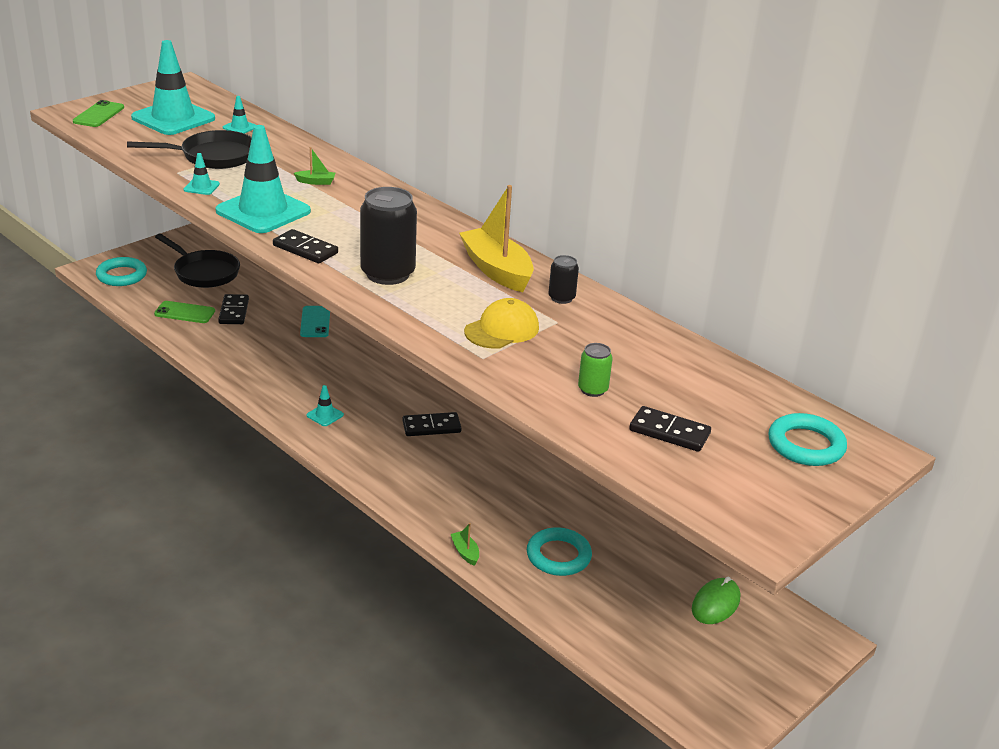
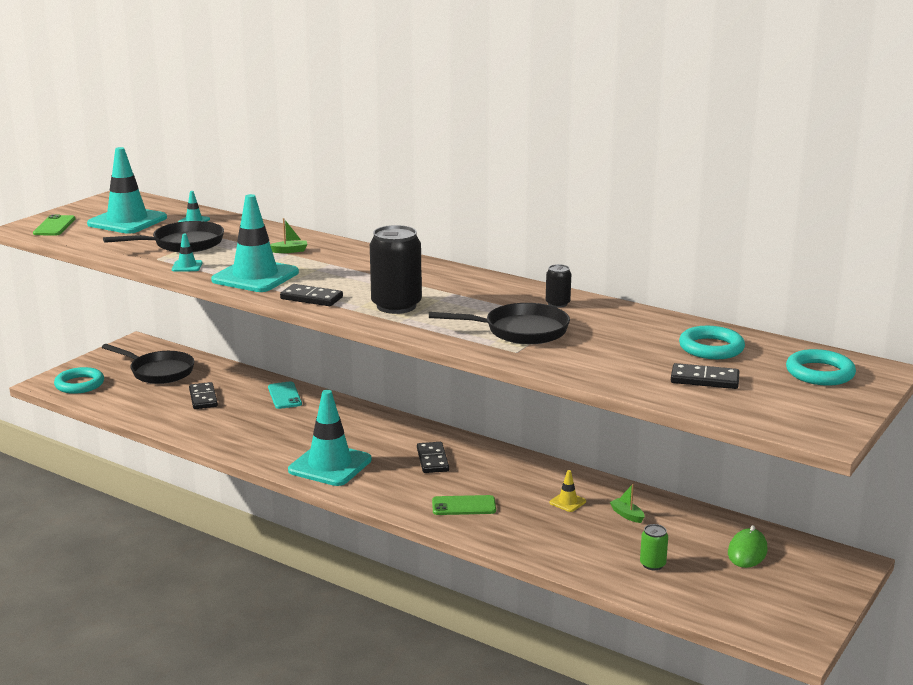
camera: 10 degrees left, 10 degrees down
green phone [154,301,215,323] -> green phone moved to [432,495,496,515]
turquoise traffic cone [307,385,344,426] -> turquoise traffic cone [288,390,372,486], size x2.42
black domino [403,412,462,436] -> black domino turned 75 degrees counterclockwise [417,442,449,473]
green boat [451,523,479,566] -> green boat moved to [610,484,644,523]
yellow boat [459,185,534,292] -> none
yellow cap [464,298,539,349] -> black pan [429,303,570,344]
turquoise ring [527,527,592,576] -> turquoise ring moved to [679,326,745,359]
green can [578,343,613,397] -> green can moved to [640,524,668,570]
none -> yellow traffic cone [550,470,586,512]

